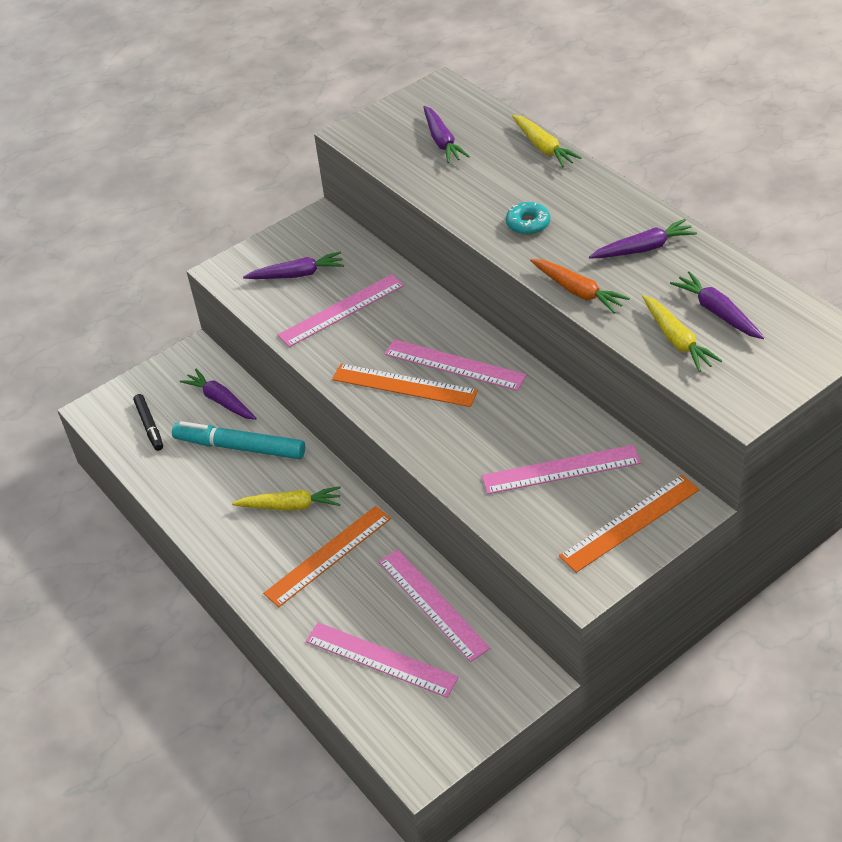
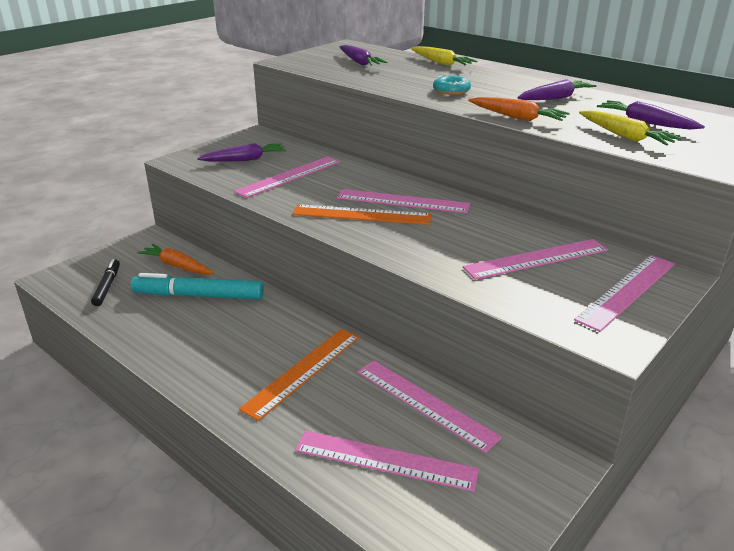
camera: 15 degrees left, 15 degrees down
black marker [133,394,163,451] -> black marker turned 150 degrees counterclockwise [91,259,120,306]
purple carrot [180,369,257,420] -> orange carrot [137,244,214,274]
yellow carrot [232,486,341,511] -> none
orange ruler [559,475,700,573] -> pink ruler [574,255,675,332]

